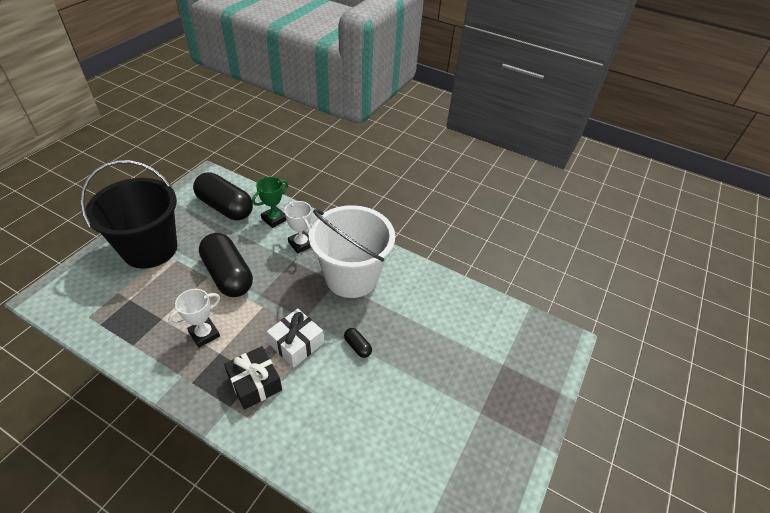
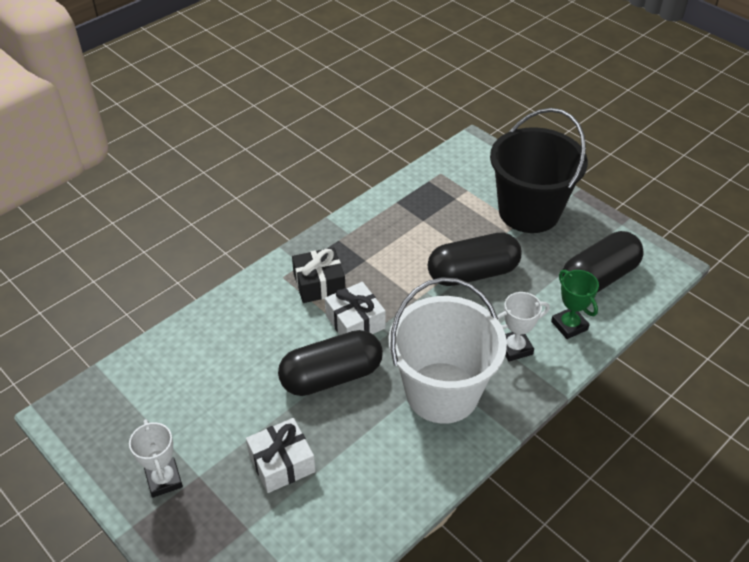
camera: 110 degrees right, 0 degrees up
white trophy [168,289,220,348] -> white trophy moved to [129,419,183,498]
black capsule [344,328,372,358] -> black capsule [278,330,383,396], size x2.43
none -> white gift [246,418,316,493]

